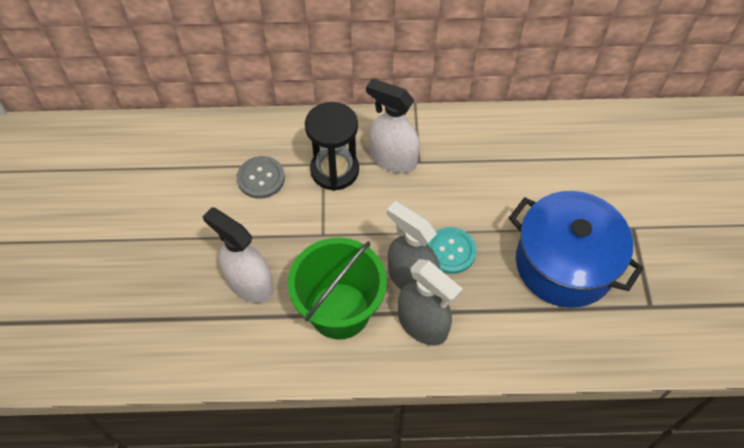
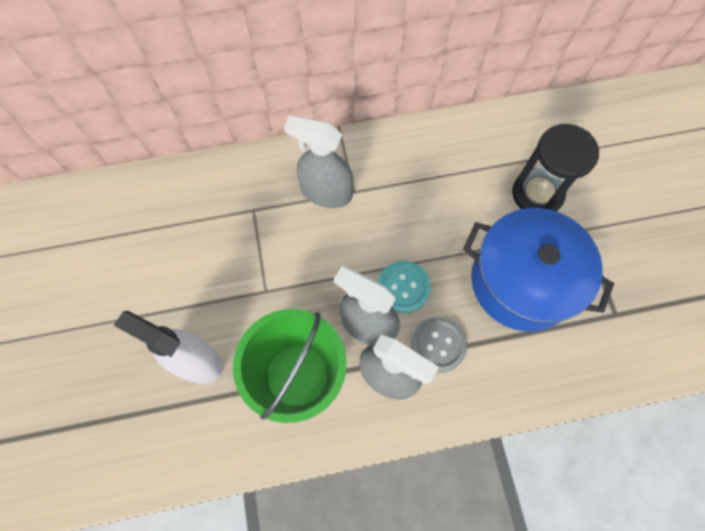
camera: 10 degrees left, 10 degrees up
grey button [237,156,285,199] -> grey button moved to [411,317,467,373]
black hourglass [305,102,359,191] -> black hourglass moved to [512,124,599,212]
white spray bottle [366,79,420,173] -> grey spray bottle [284,115,354,208]

